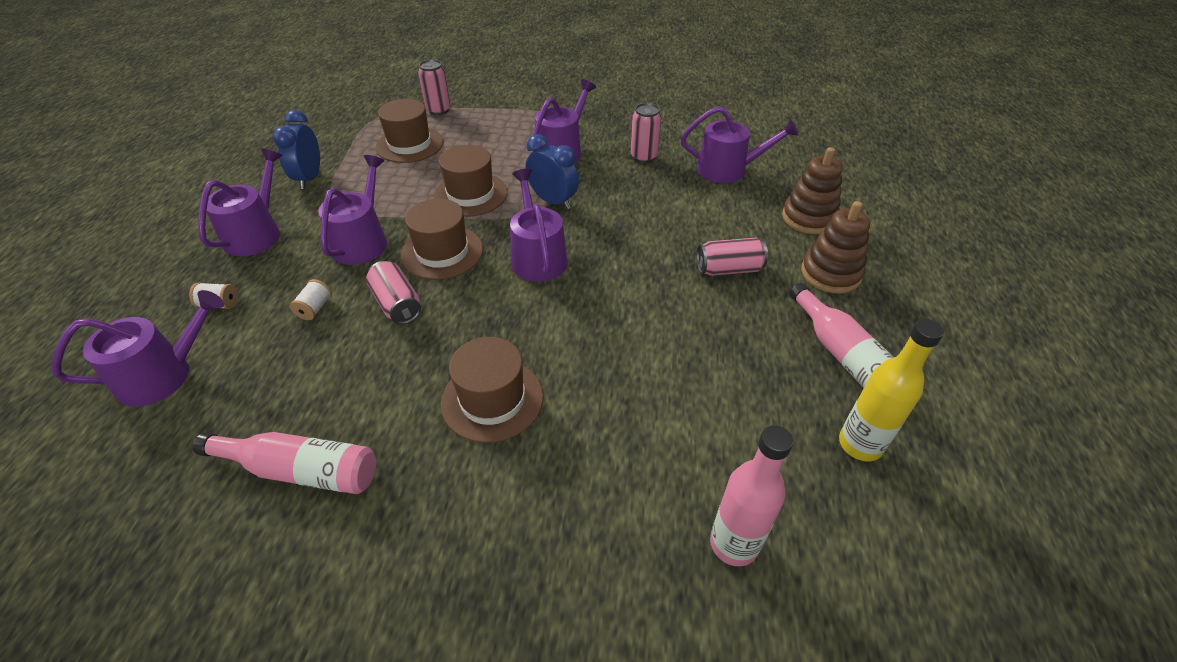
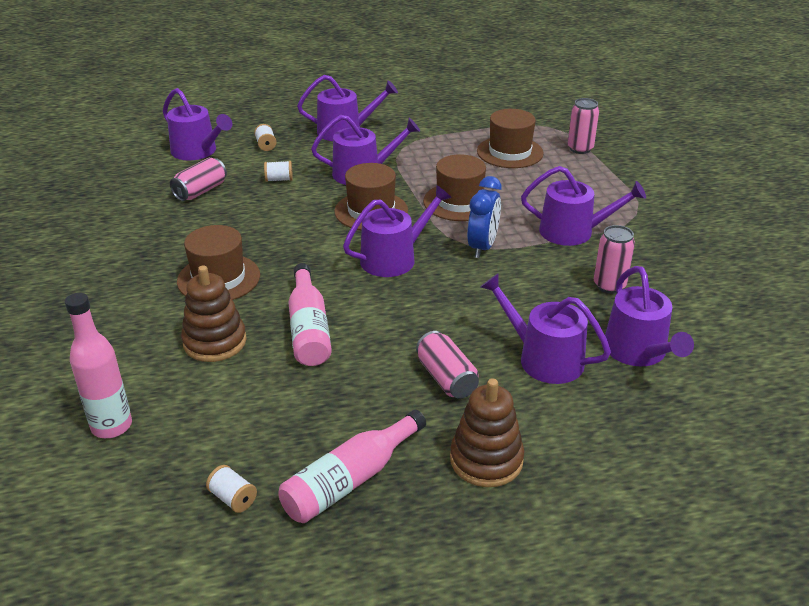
camera: 70 degrees right, 10 degrees down
pink bottle [193,432,376,494] -> pink bottle moved to [288,263,332,366]
blue clock [273,110,320,189] -> none
pink can [366,261,421,324] -> pink can moved to [170,157,227,201]
brown stacking toy [782,147,843,234] -> brown stacking toy moved to [181,265,247,362]
yellow bottle [839,319,944,461] -> white spool [206,465,257,513]
none -> purple watering can [481,273,611,384]

